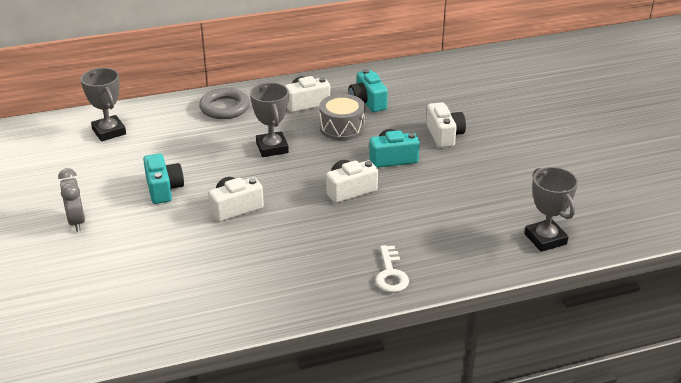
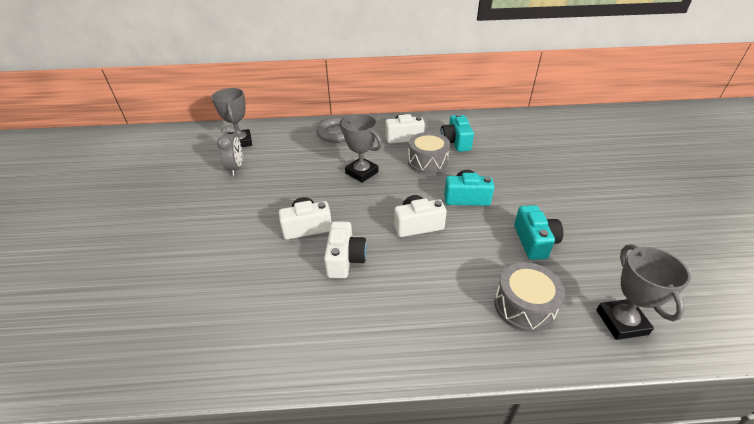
camera: 15 degrees right, 5 degrees up
grey clock [58,168,85,232] -> grey clock moved to [217,125,242,176]
turquoise camera [143,153,184,204] -> turquoise camera moved to [514,205,563,260]
grey trophy [250,83,289,157] -> grey trophy turned 45 degrees counterclockwise [340,114,382,183]
white key [376,245,409,292] -> none
white camera [426,102,466,148] -> white camera moved to [324,221,367,278]
none -> grey drum [494,262,565,333]

